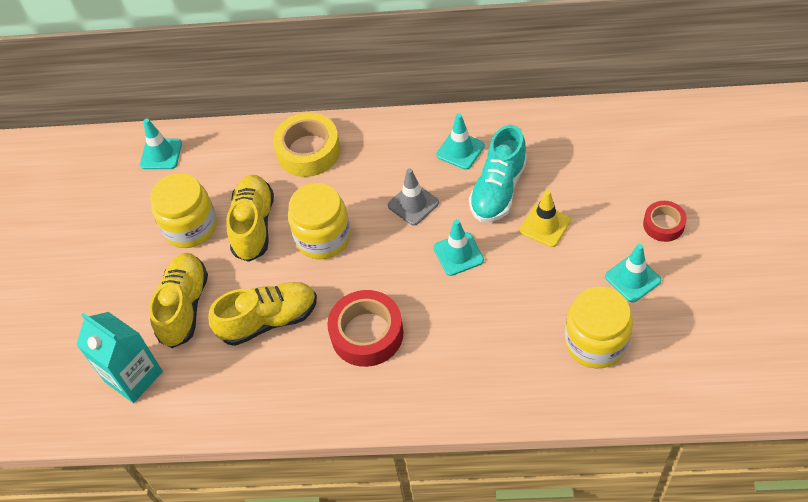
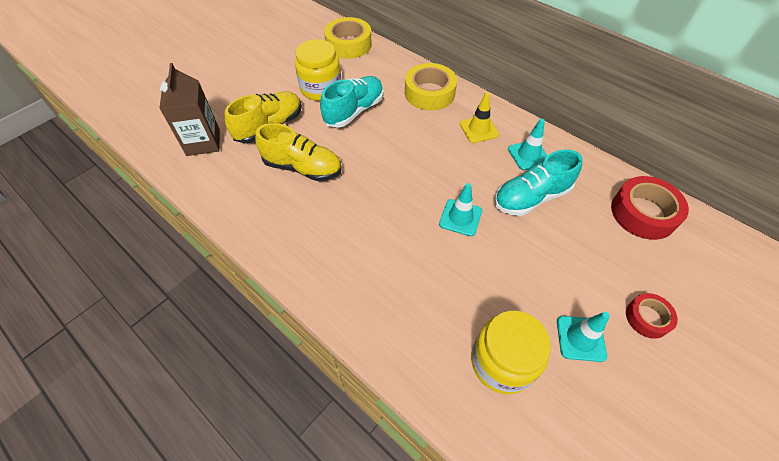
camera: 35 degrees right, 0 degrees up
turquoise carton [76,312,163,403] -> brown carton [159,63,220,156]
turquoise traffic cone [140,119,182,169] -> yellow tape [324,17,372,59]
yellow shoe [226,175,274,262] -> turquoise shoe [320,76,383,128]
yellow jar [288,183,351,259] -> none
red tape [327,290,404,367] -> red tape moved to [611,176,689,240]
grey traffic cone [388,168,439,225] -> none
yellow traffic cone [520,190,571,247] -> yellow traffic cone moved to [460,92,499,143]

